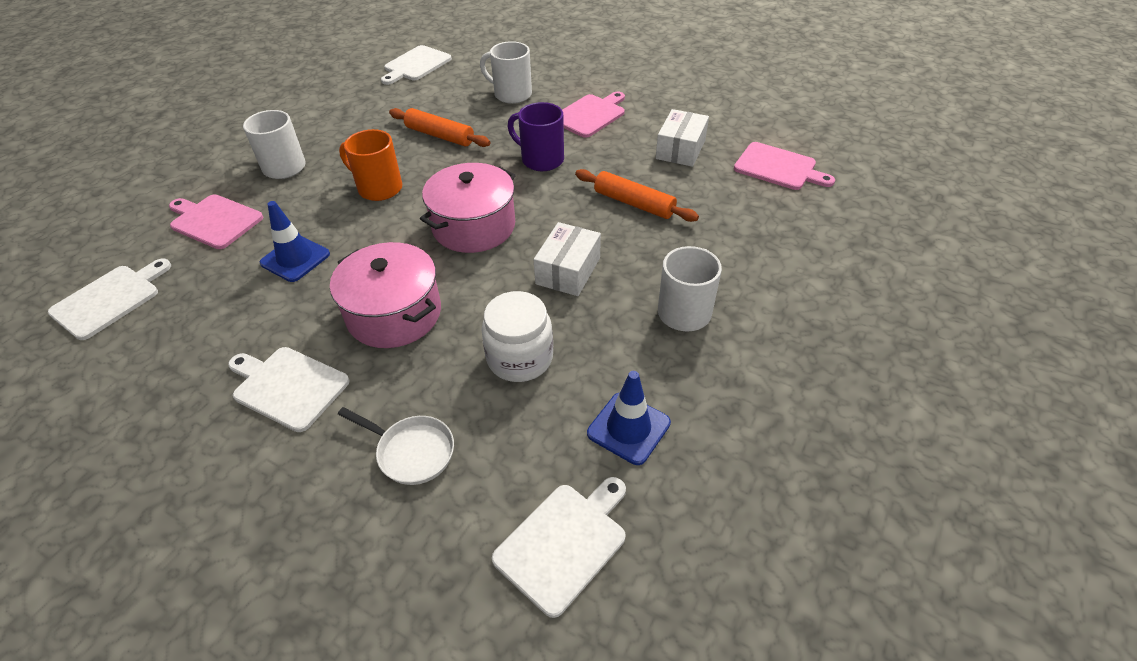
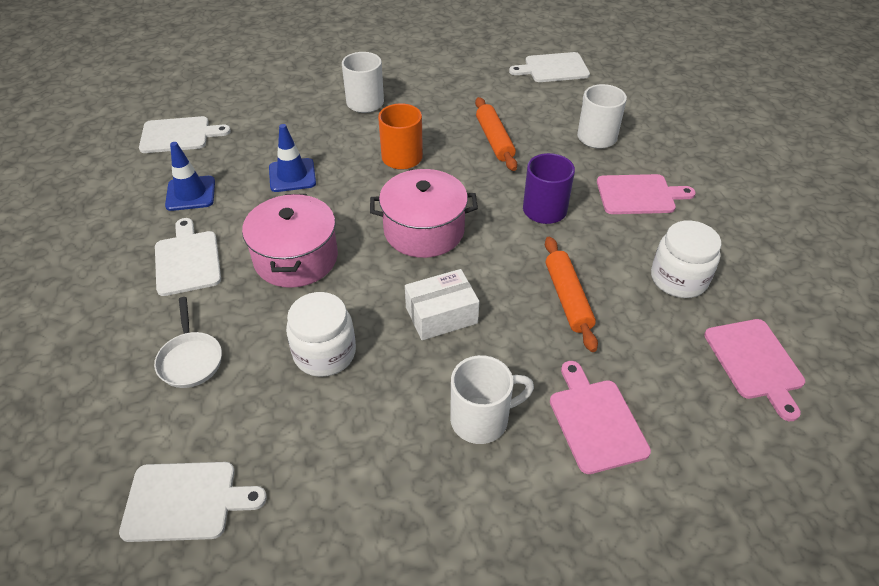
camera: 45 degrees right, 0 degrees up
pink cutting board [169,194,263,249] -> pink cutting board moved to [550,361,651,474]
blue traffic cone [587,371,671,465] -> blue traffic cone moved to [165,142,215,211]
white box [656,109,709,167] -> white jar [651,220,721,298]

